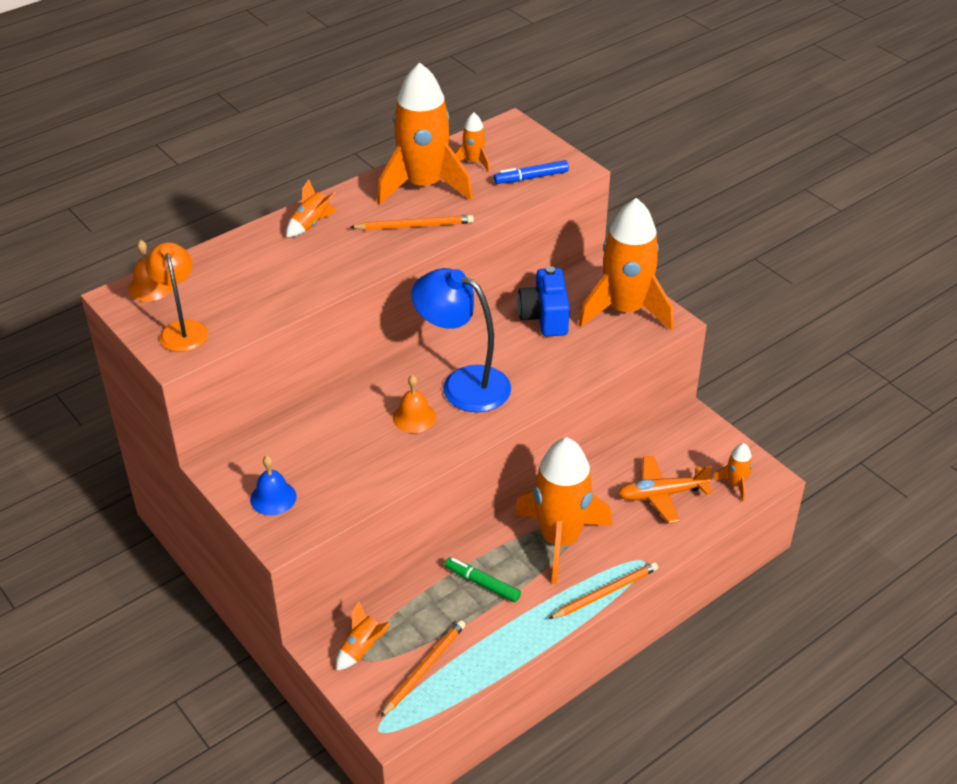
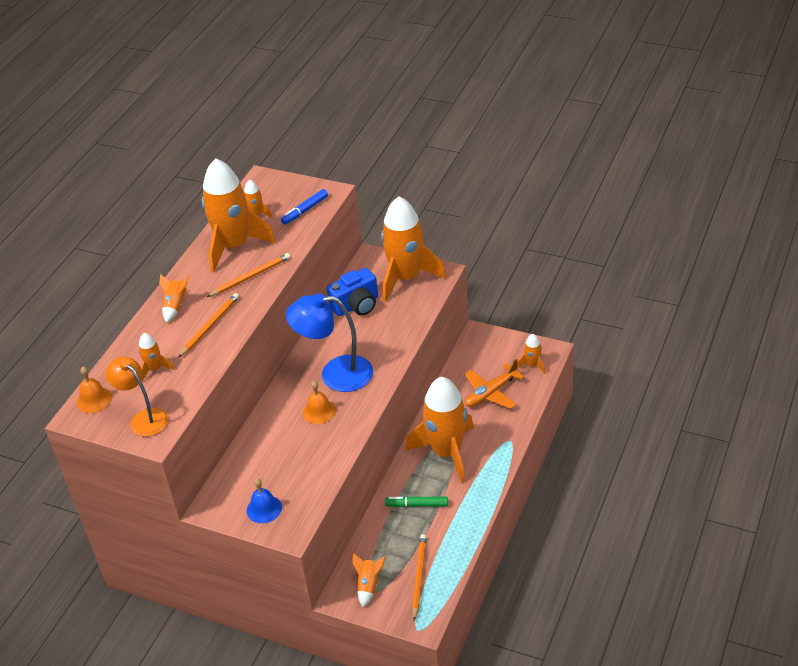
camera: 25 degrees left, 0 degrees up
blue camera [518,266,570,336] -> blue camera turned 90 degrees counterclockwise [327,268,378,316]
orange pencil [549,562,658,619] -> orange pencil moved to [178,293,239,358]
none -> orange rocket [139,333,174,382]

